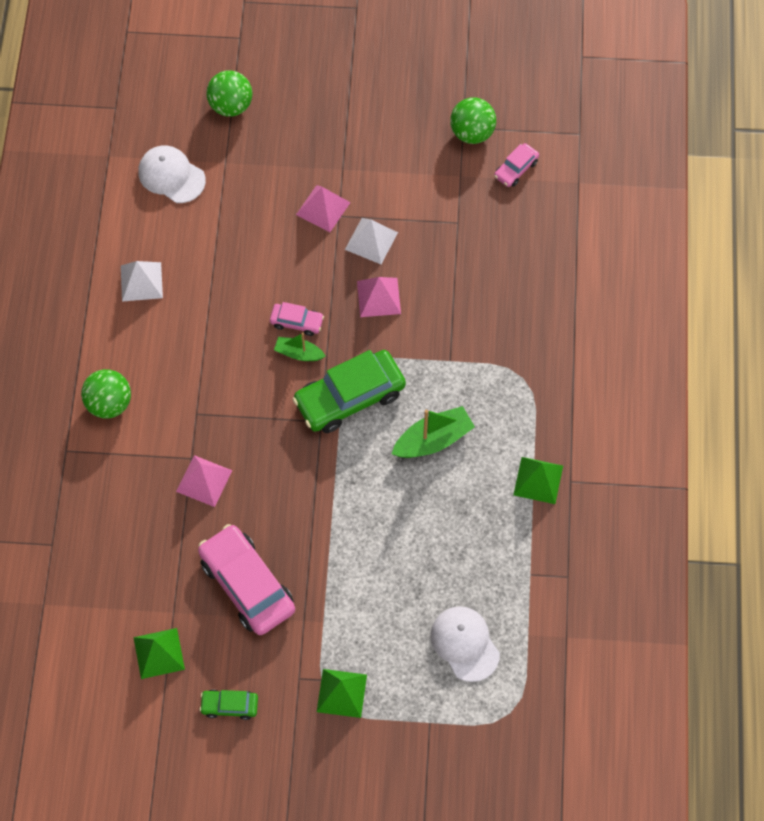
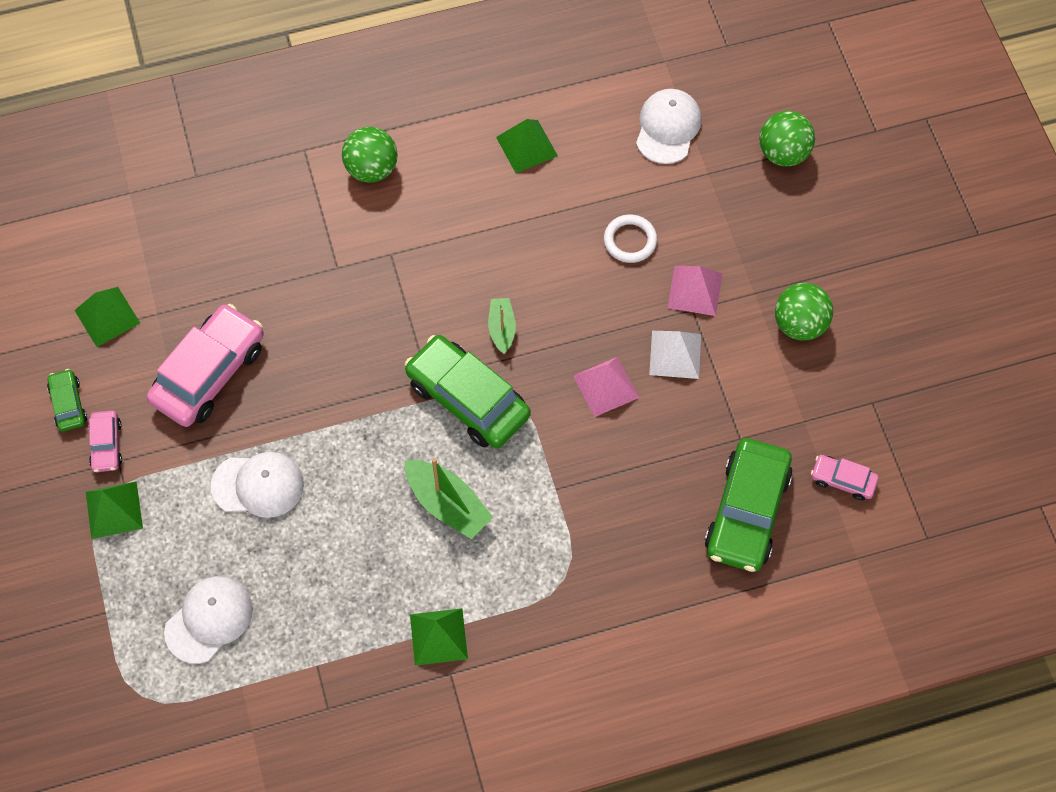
camera: 70 degrees right, 0 degrees up
white pyramid [121,261,163,302] -> green pyramid [496,119,558,173]
pink pyramid [176,455,233,507] -> none
pink car [270,302,324,336] -> pink car moved to [88,410,122,472]
green ball [450,97,496,144] -> green ball moved to [775,283,833,341]
none -> white cap [211,452,304,518]
none -> white ring [604,215,657,263]
none -> green car [705,438,793,572]

